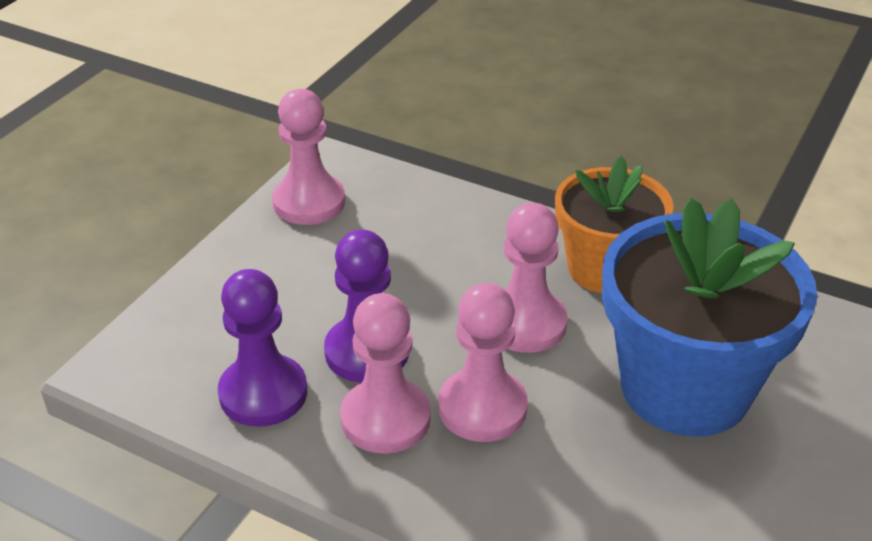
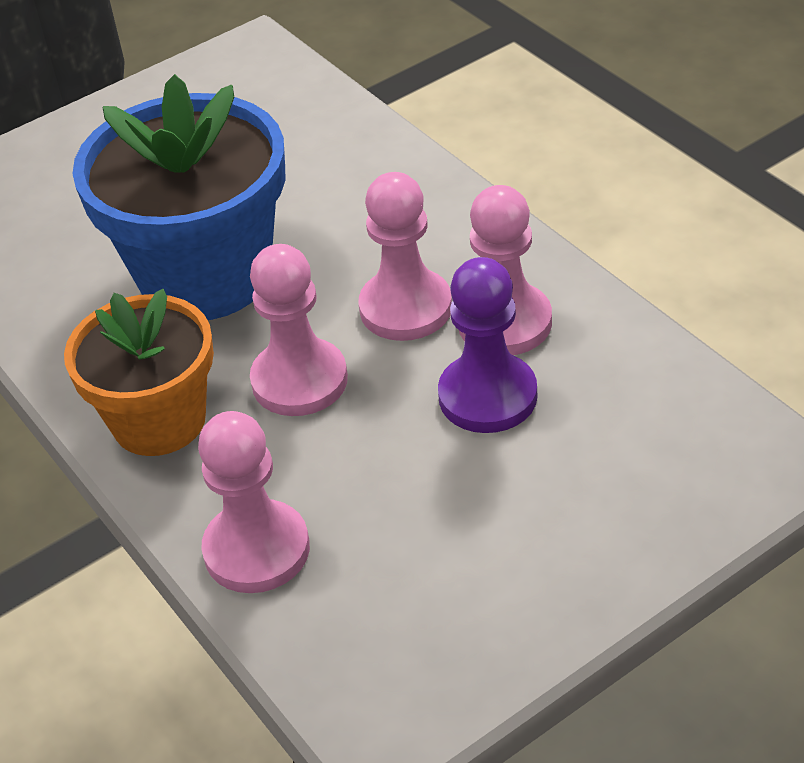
camera: 150 degrees left, 5 degrees up
purple pawn [218,269,307,427] -> none
pink pawn [272,89,345,225] -> pink pawn moved to [198,411,310,593]

